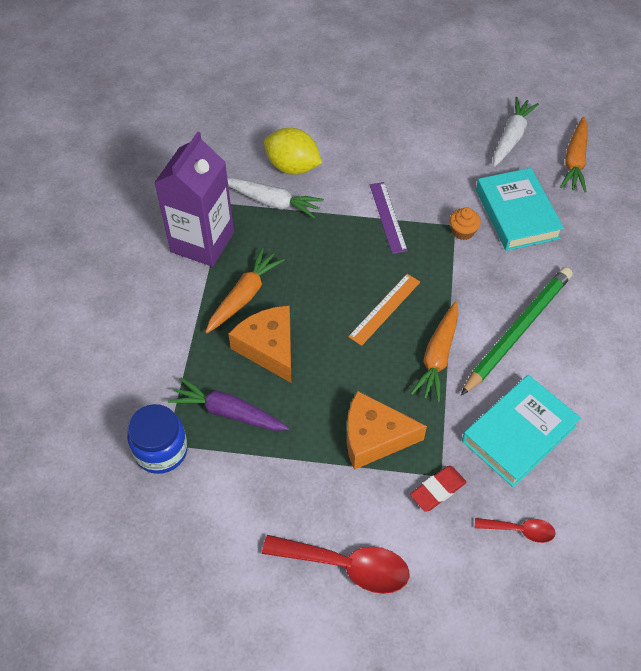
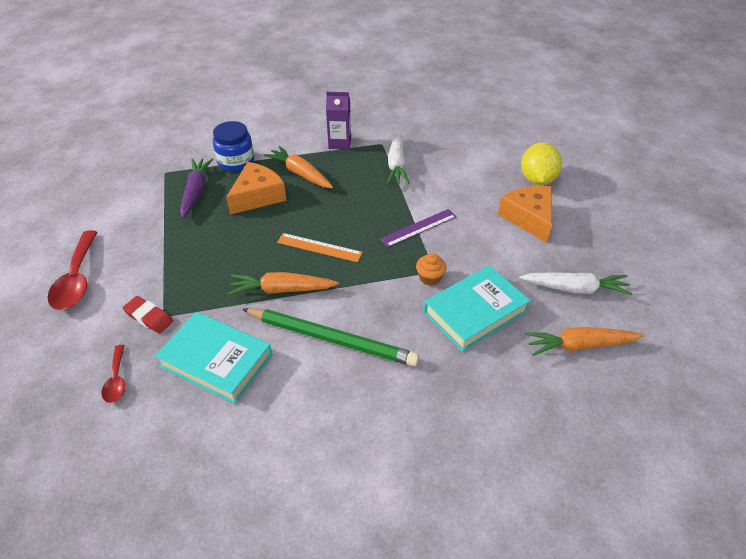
camera: 70 degrees right, 10 degrees down
blue jar [127,404,188,474] -> blue jar moved to [213,121,254,172]
purple carton [154,132,234,267] -> purple carton [326,92,351,149], size x0.57
orange carrot [206,248,285,333] -> orange carrot turned 150 degrees counterclockwise [264,146,333,189]
yellow lemon [264,128,322,175] -> yellow lemon moved to [521,142,562,185]
orange cheese [347,391,427,470] -> orange cheese moved to [498,186,552,243]

